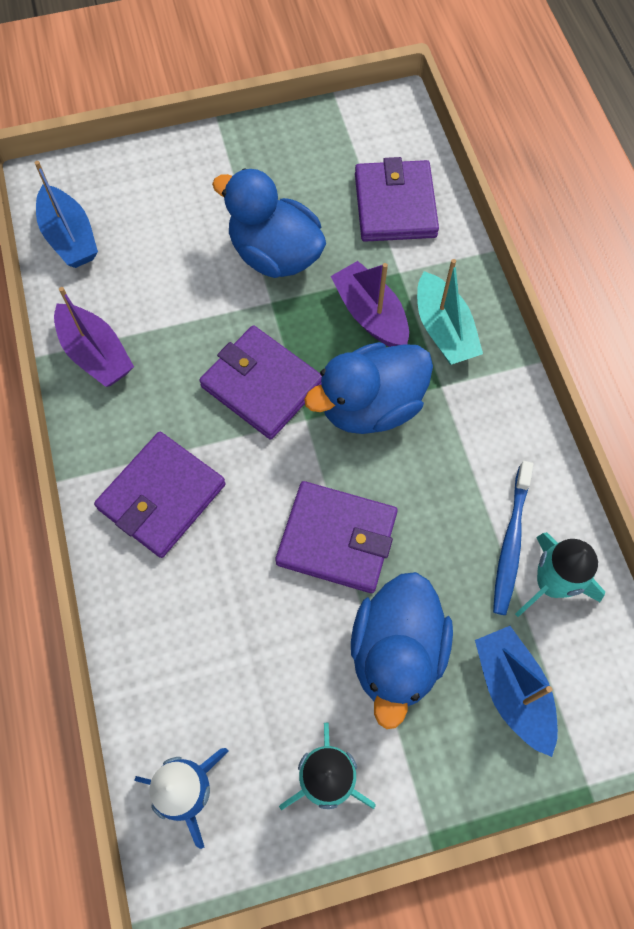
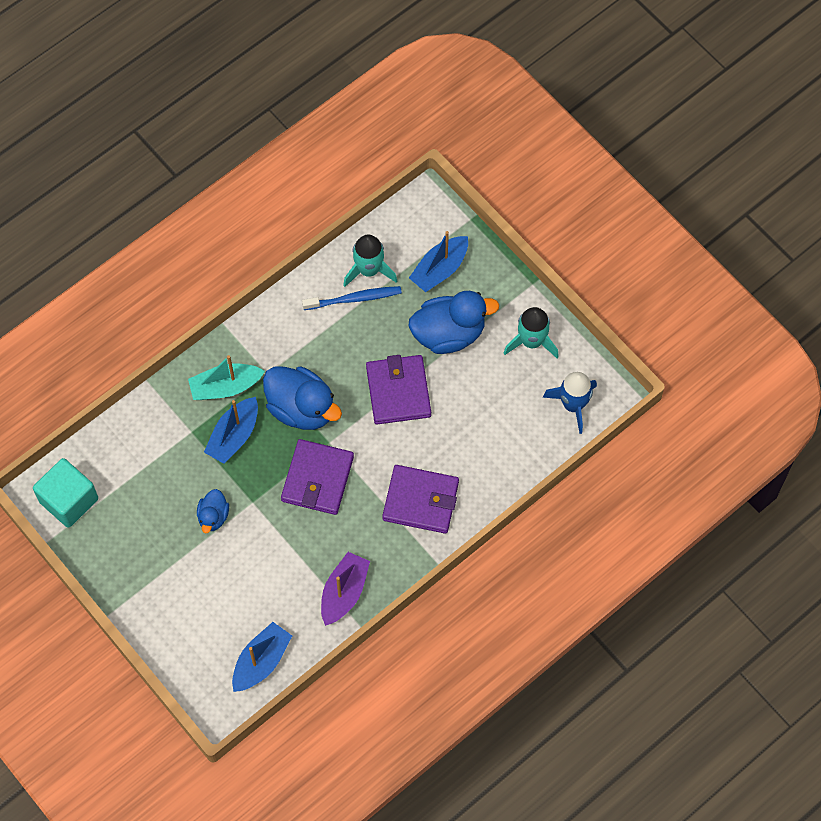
camera: 115 degrees left, 0 degrees up
blue duck [212,168,326,278] -> blue duck [197,489,229,534], size x0.53
purple boat [331,261,409,347] -> blue boat [204,397,258,464]
purple wallet [355,157,439,242] -> none
turquoise boat [417,259,483,365] -> turquoise boat turned 150 degrees counterclockwise [188,355,265,400]
none -> turquoise cube [33,458,98,528]

